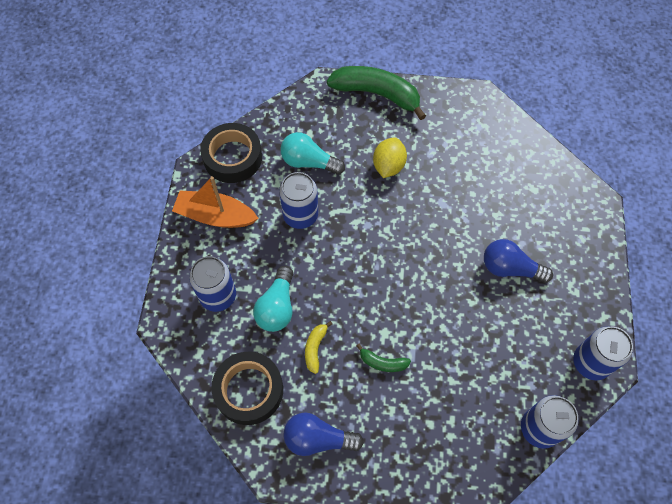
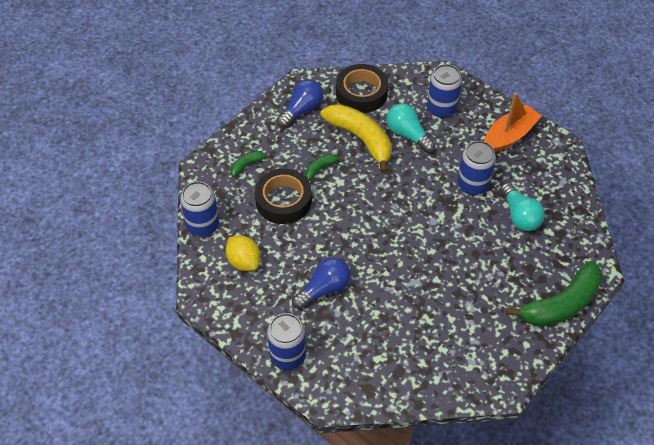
camera: 125 degrees right, 10 degrees down
black tape [200,123,262,183] -> black tape moved to [255,169,312,224]
turquoise light bulb [281,132,345,175] -> turquoise light bulb turned 105 degrees clockwise [500,182,545,231]
yellow banana [305,321,332,374] -> yellow banana [320,104,392,173], size x2.22
yellow lemon [373,137,407,178] -> yellow lemon moved to [225,236,261,271]
blue can [573,326,633,380] -> blue can moved to [267,313,306,370]
none -> green banana [230,151,271,177]

